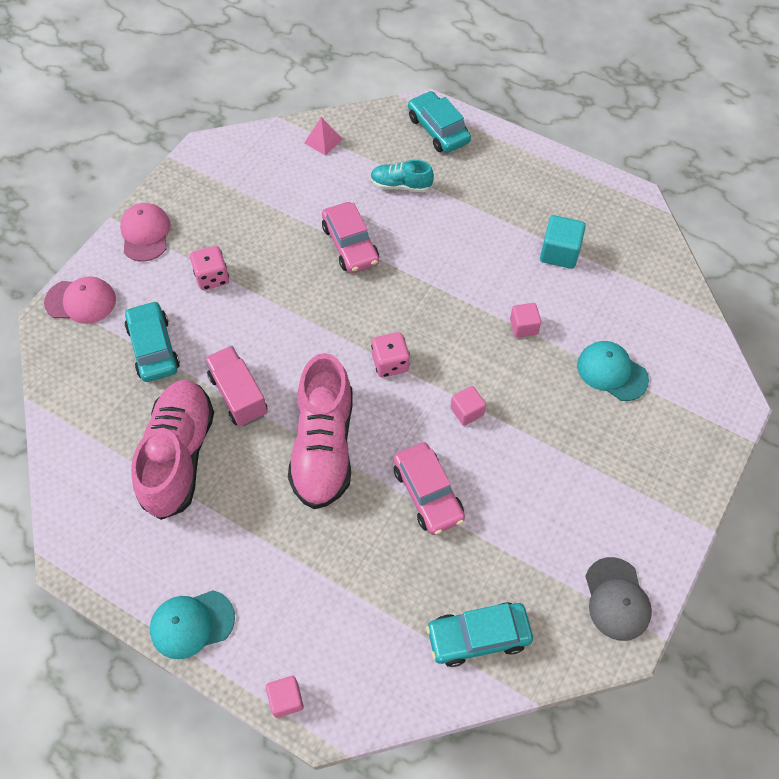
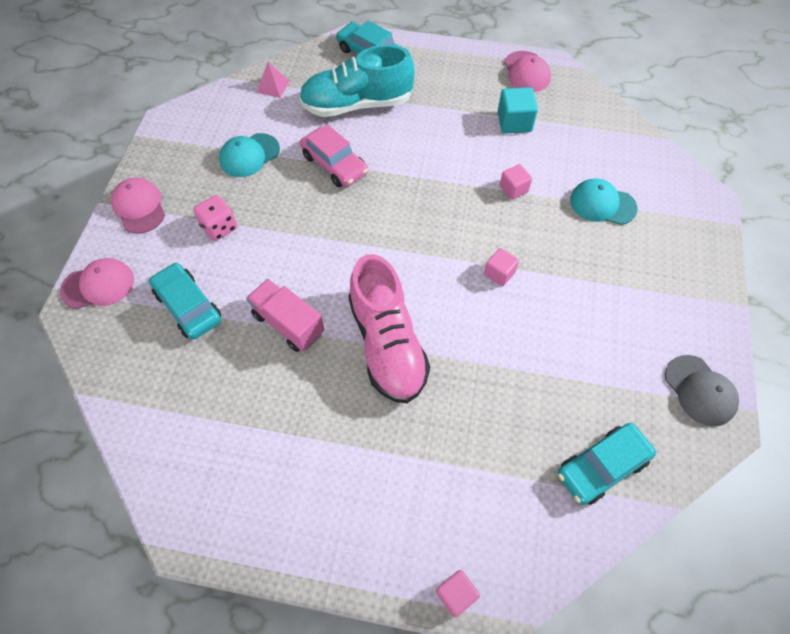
camera: 20 degrees left, 0 degrees up
pink shoe [131,380,214,520] -> none
turquoise cap [150,590,235,659] -> turquoise cap moved to [219,133,280,177]
turquoise shoe [370,160,434,192] -> turquoise shoe [299,45,415,117], size x1.97
pink dice [371,332,410,377] -> none
pink car [393,442,465,535] -> none
none -> pink cap [504,51,551,92]

